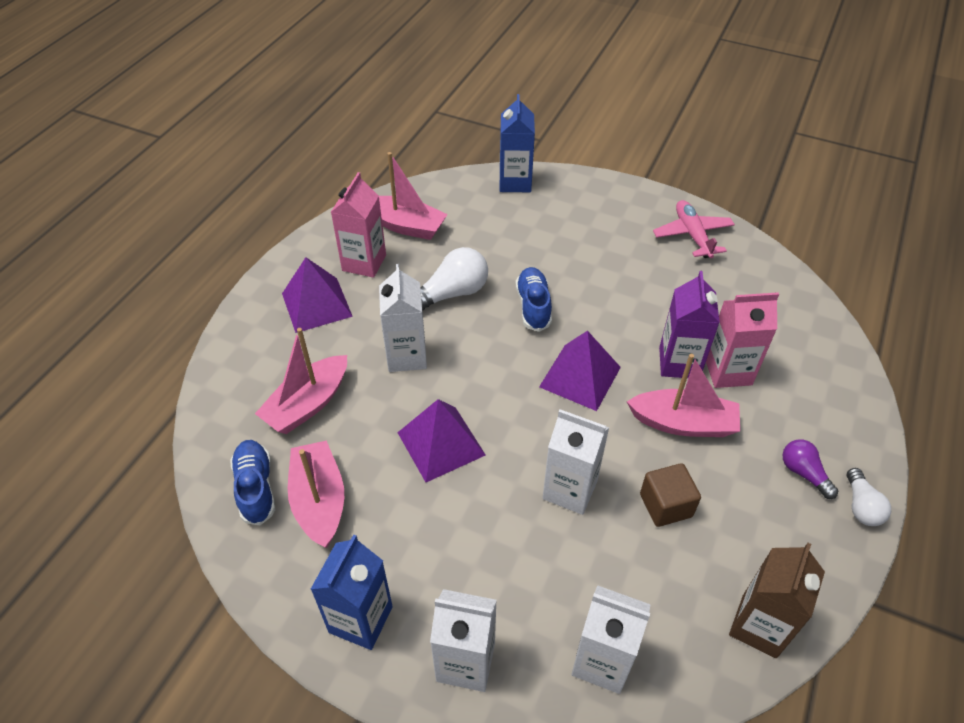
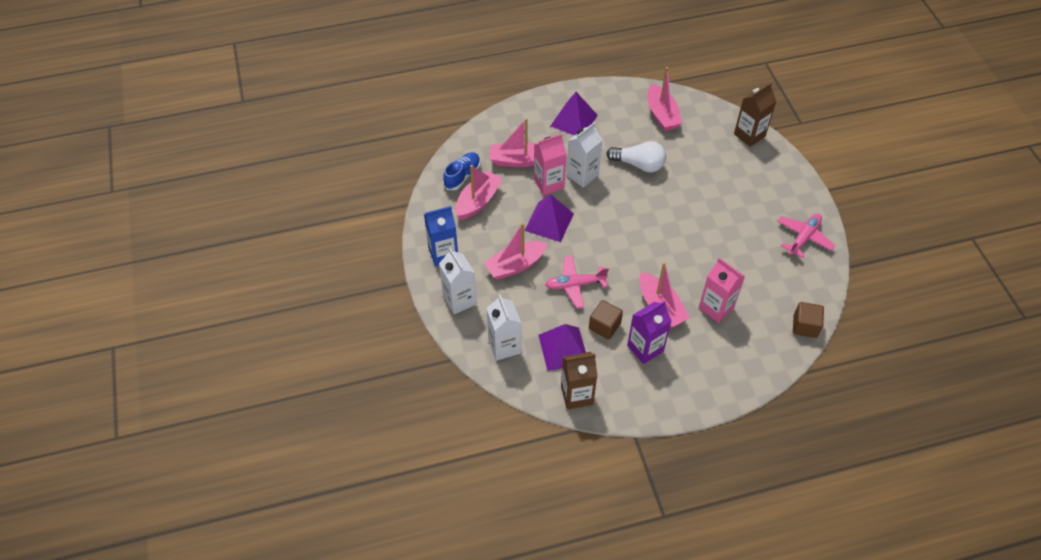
camera: 50 degrees right, 5 degrees up
pink carton [331,172,386,278] -> pink carton moved to [534,134,567,195]
blue carton [500,94,535,192] -> brown carton [734,83,776,147]
blue shoe [516,267,552,332] -> none
purple pyramid [539,331,621,411] -> purple pyramid moved to [538,324,586,371]
white carton [542,409,609,515] -> pink plane [545,255,609,308]
purple carton [659,271,720,378] -> purple carton moved to [627,301,672,364]
purple light bulb [783,439,838,499] -> none
white light bulb [847,468,891,526] -> none
none -> pink boat [484,223,548,280]
none -> brown cube [793,302,824,338]

